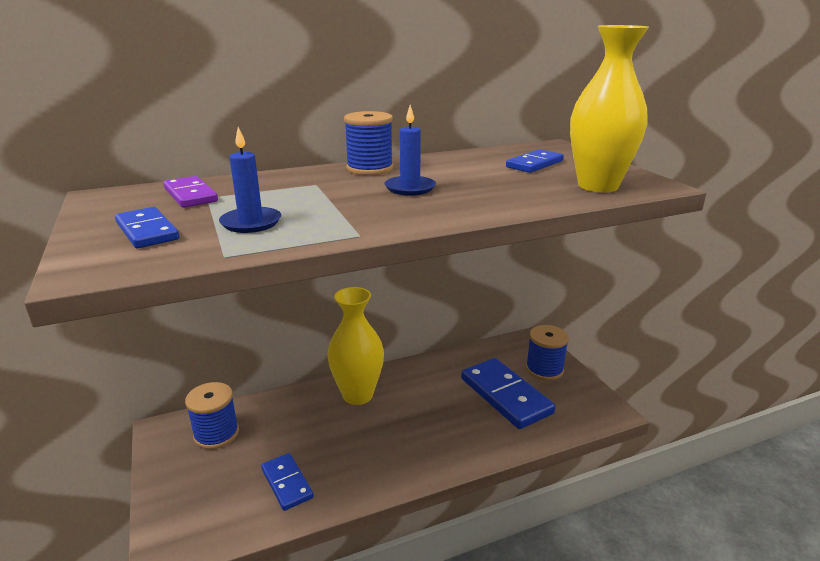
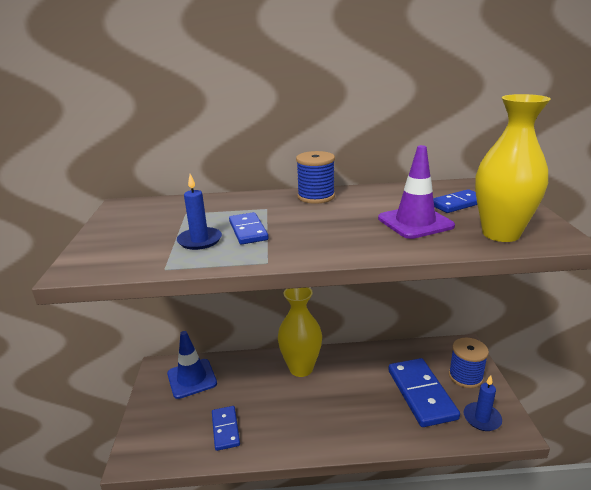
camera: 20 degrees right, 0 degrees up
blue domino [115,207,179,248] -> blue domino moved to [229,212,269,245]
purple domino [163,176,218,208] -> none
blue spool [185,382,239,449] -> blue traffic cone [167,331,217,399]
blue candle [384,105,436,196] -> blue candle moved to [464,375,502,431]
none -> purple traffic cone [378,145,455,239]

